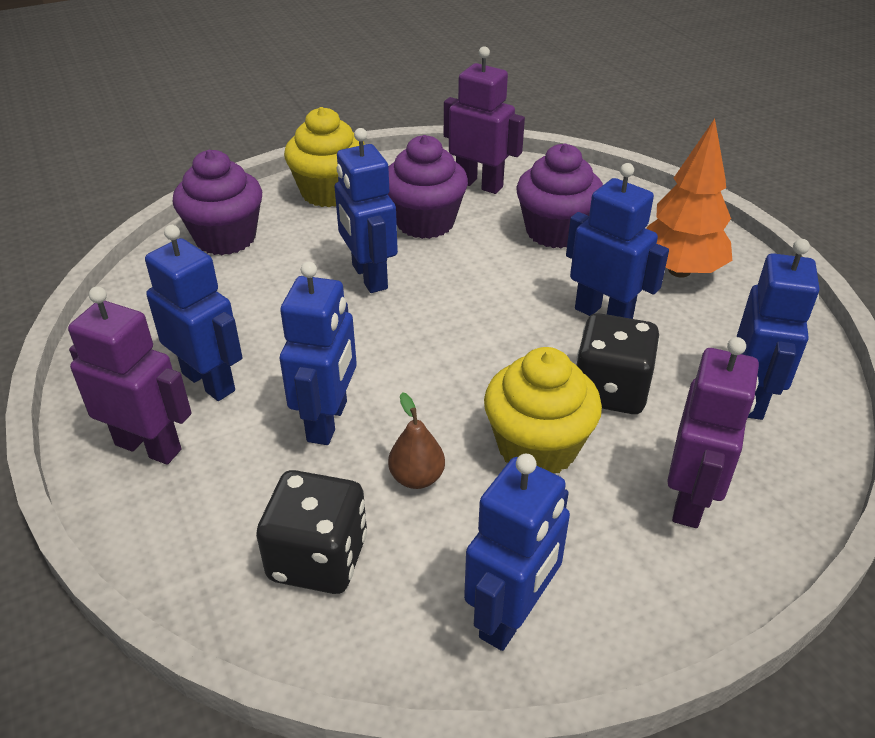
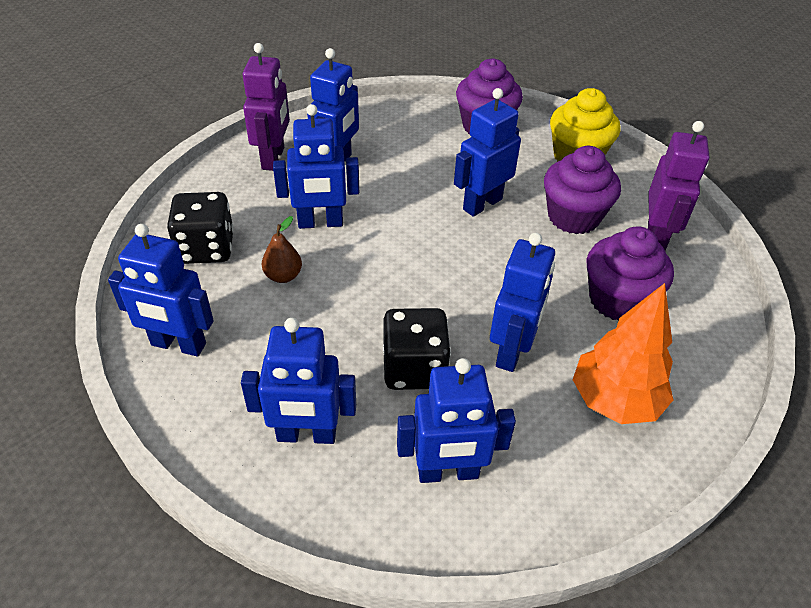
camera: 70 degrees right, 5 degrees up
yellow cupcake [484,347,602,473] -> none
purple robot [667,337,759,528] -> blue robot [241,318,356,444]

